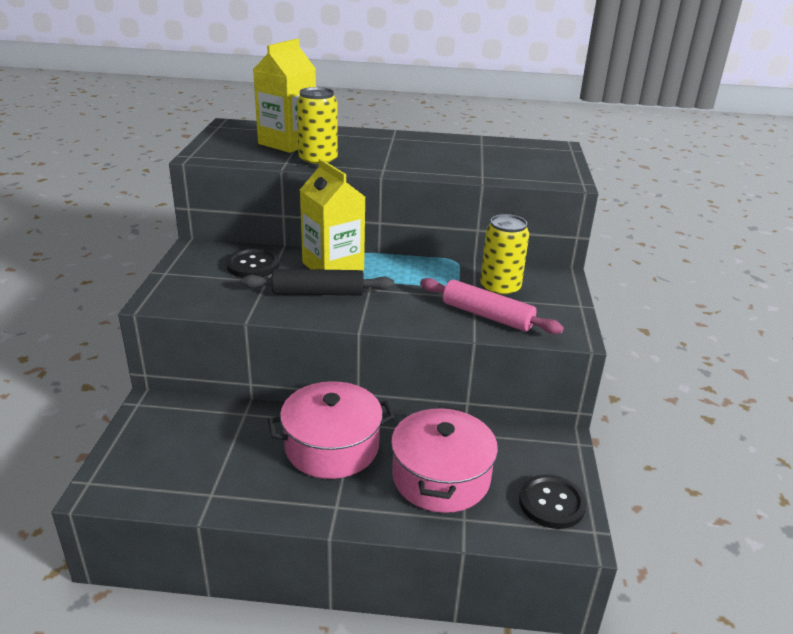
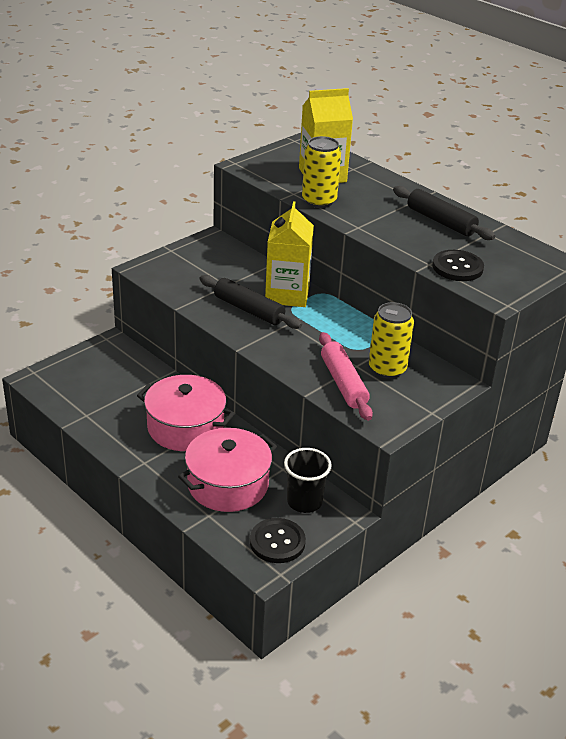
camera: 40 degrees right, 5 degrees up
black button [226,248,280,278] -> black button moved to [432,250,484,281]
none -> black cup [284,448,332,513]
none -> black rolling pin [393,186,495,240]

